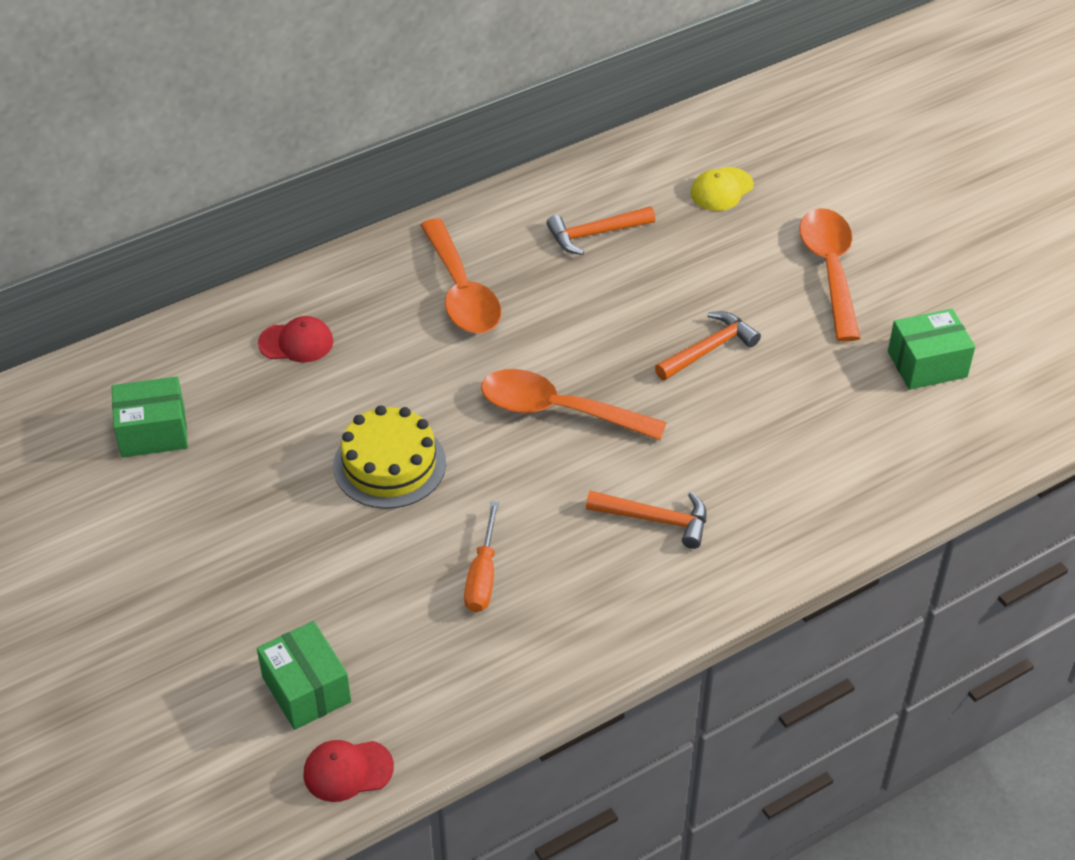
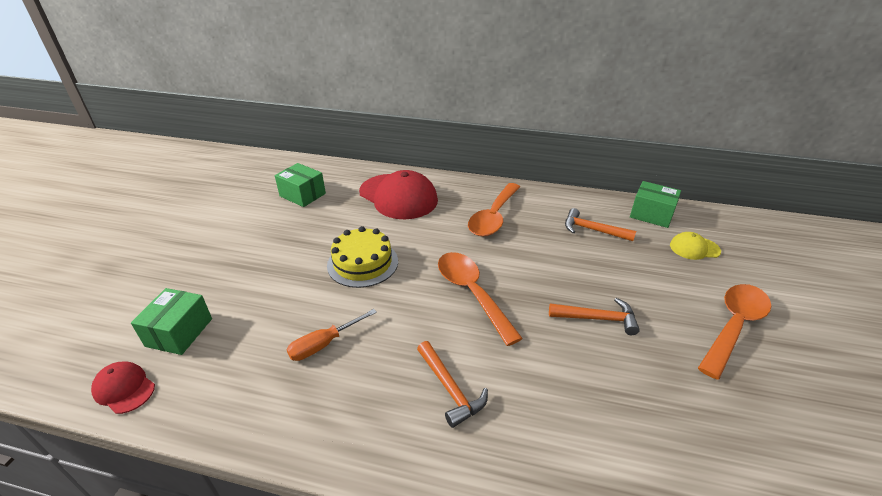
camera: 45 degrees right, 10 degrees down
red cap [258,316,333,363] -> red cap [359,170,438,219], size x2.08
green box [888,309,975,390] -> green box moved to [630,181,681,228]

